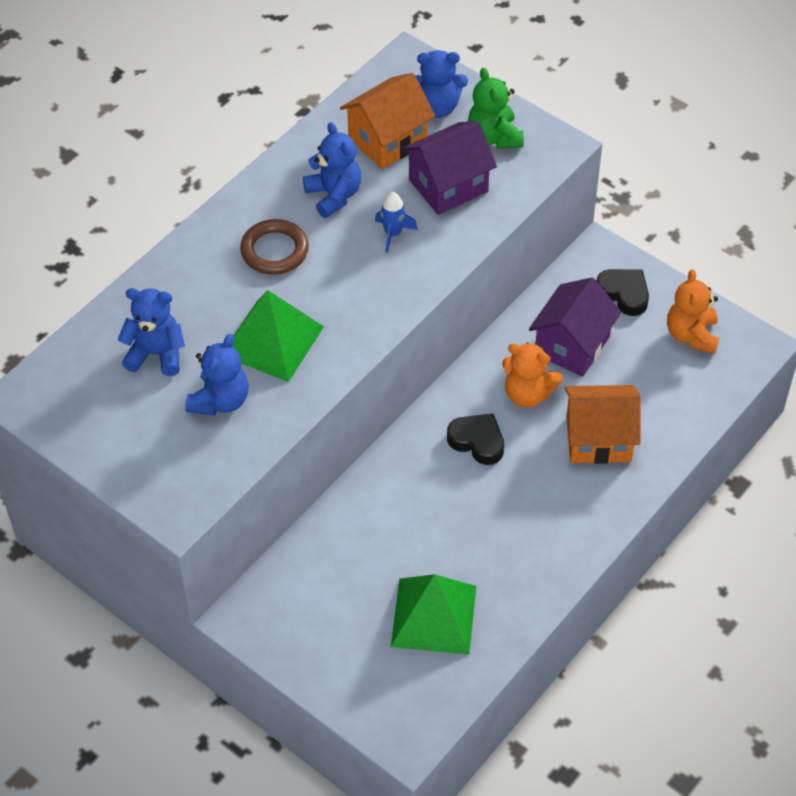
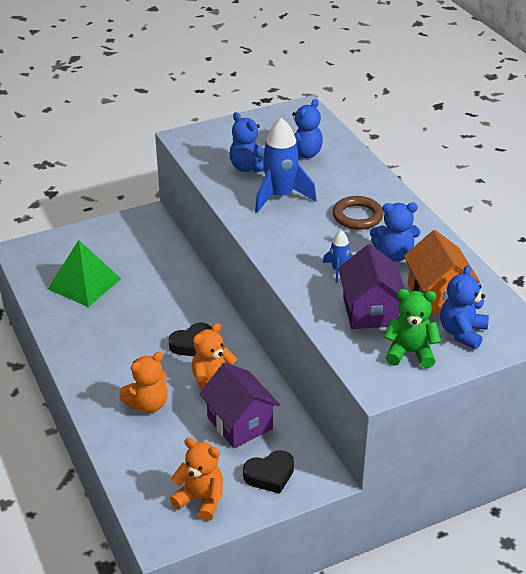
camera: 115 degrees right, 15 degrees down
green pyramid [232,290,324,382] -> blue rocket [255,118,317,213]
orange house [565,385,641,464] -> orange teddy bear [119,352,168,413]

